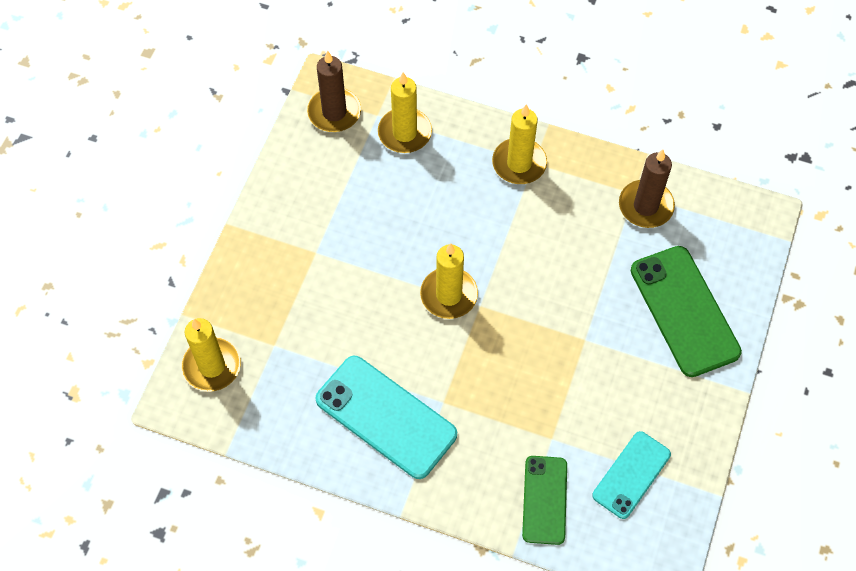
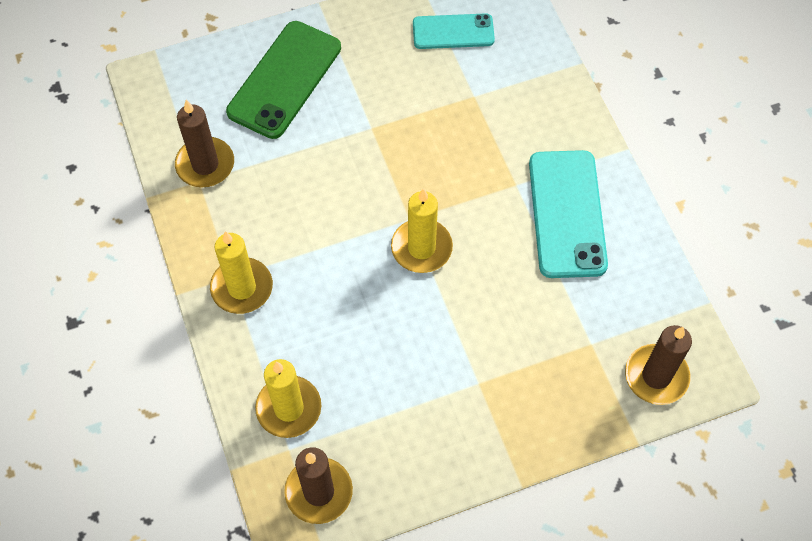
camera: 130 degrees left, 0 degrees up
yellow candle [181,318,241,392] -> brown candle [625,325,692,405]
green phone [522,456,567,545] -> none

